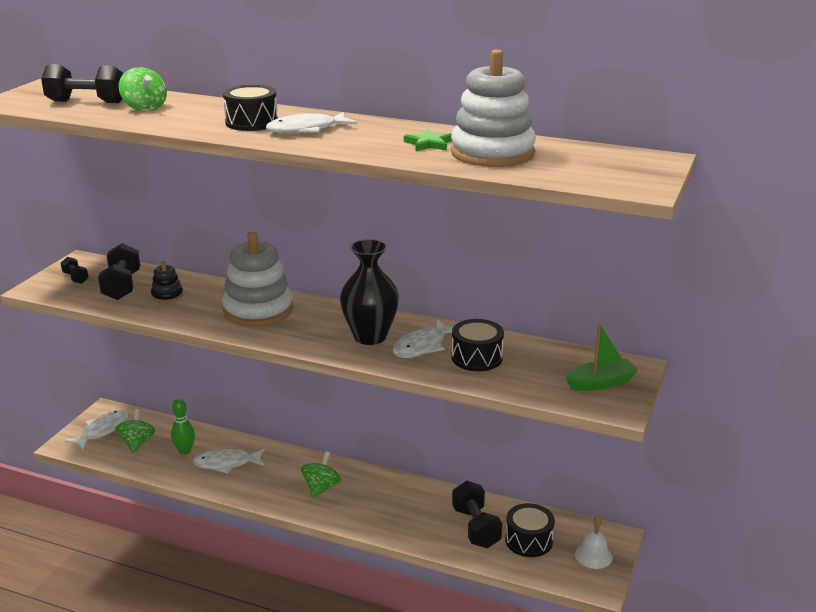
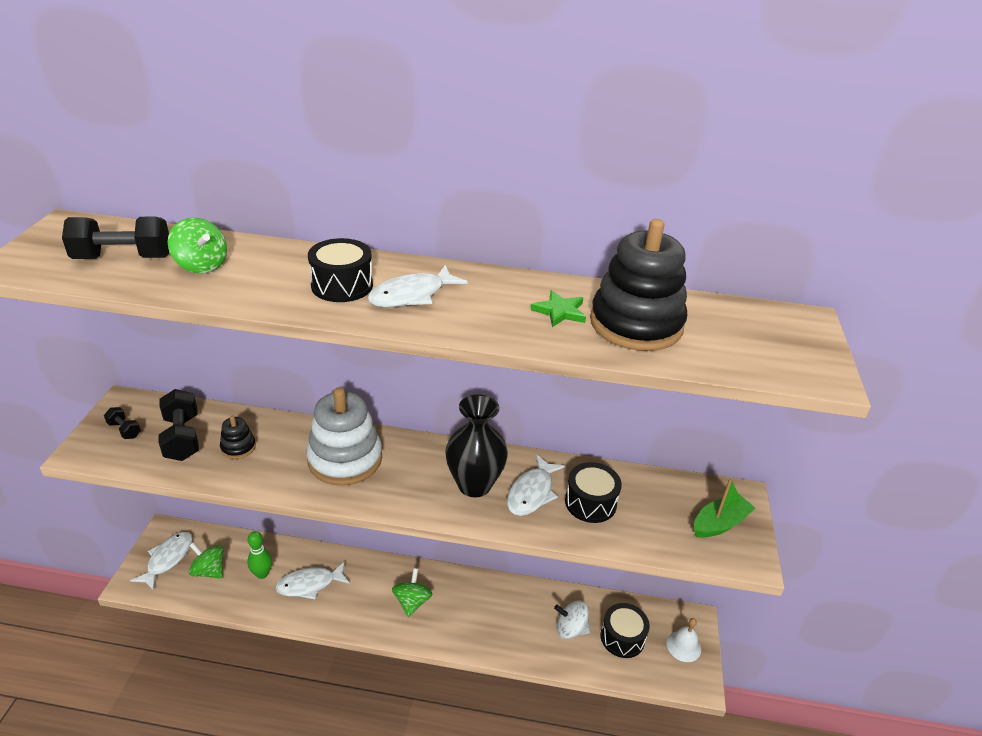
camera: 15 degrees left, 10 degrees up
green spinning top [115,409,155,453] -> green spinning top turned 45 degrees counterclockwise [189,543,223,579]
white stacking toy [451,49,536,167] -> black stacking toy [590,219,687,351]
black dumbbell [452,481,502,548] -> white spinning top [554,601,590,639]

